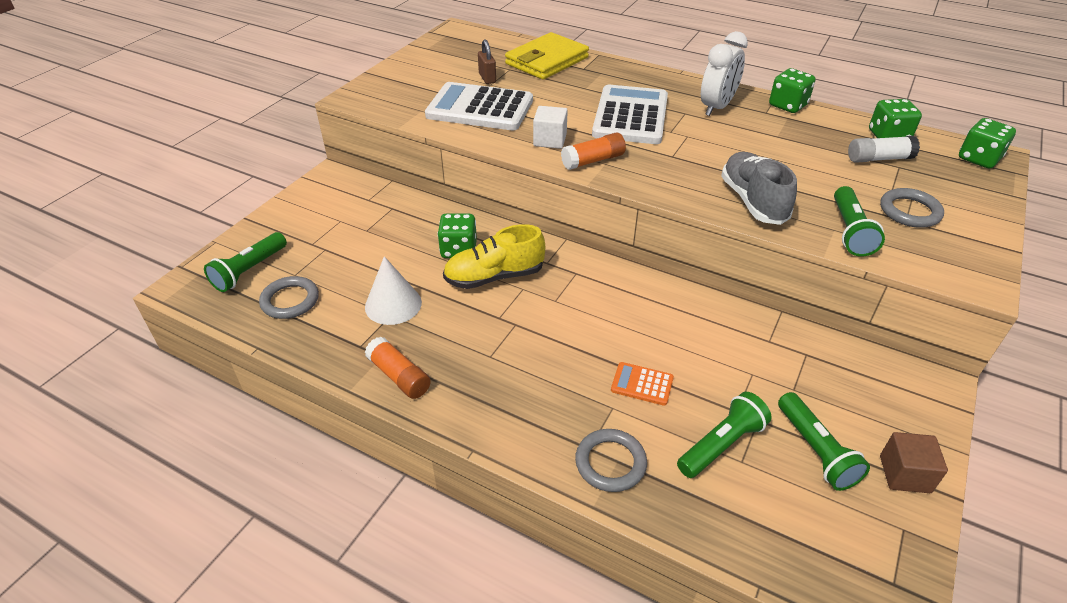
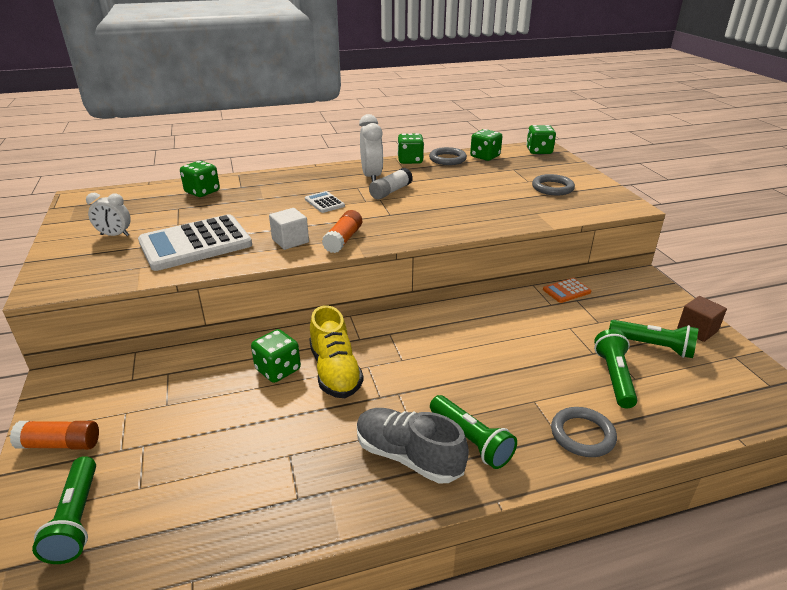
camera: 45 degrees left, 10 degrees down
grey ring [259,276,319,319] -> grey ring moved to [429,147,467,165]
white cone [365,256,422,325] -> none
orange glue stick [365,337,431,399] -> orange glue stick moved to [10,421,99,450]
yellow shoe [443,224,545,289] -> yellow shoe turned 45 degrees counterclockwise [309,305,364,398]
brown padlock [478,39,496,84] -> none
yellow wallet [505,32,589,80] -> green dice [180,161,220,197]
white calculator [592,85,668,144] -> white calculator [305,191,345,213], size x0.45
orange calculator [611,362,674,406] -> orange calculator moved to [543,278,591,303]
grey shoe [721,152,797,225] -> grey shoe moved to [357,408,469,484]
green flashlight [834,186,885,257] -> green flashlight moved to [430,395,517,469]
white glue stick [848,136,920,163] -> white glue stick moved to [369,168,413,199]
none -> white clock [86,193,131,236]

